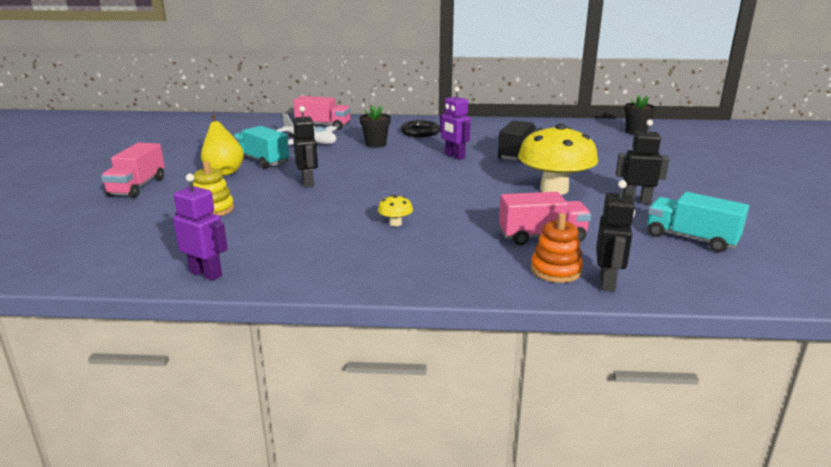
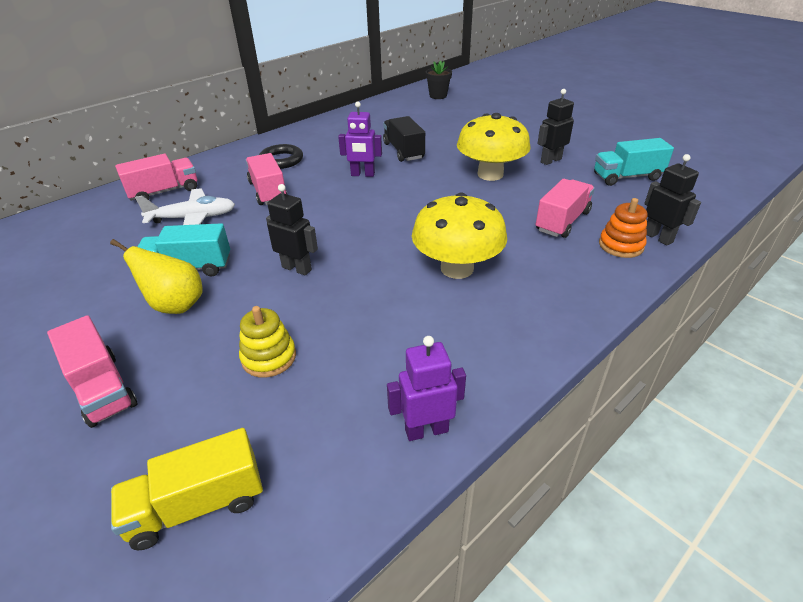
camera: 45 degrees left, 15 degrees up
black flower pot [360,105,391,148] -> pink truck [246,153,288,205]
yellow mushroom [378,195,413,226] -> yellow mushroom [412,192,507,279], size x2.48
none -> yellow truck [111,428,263,550]

